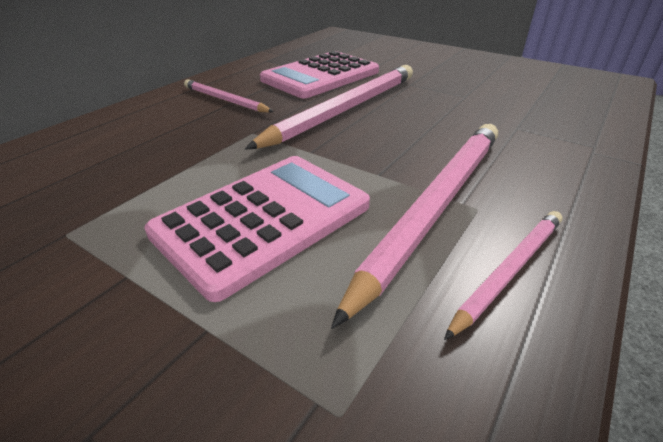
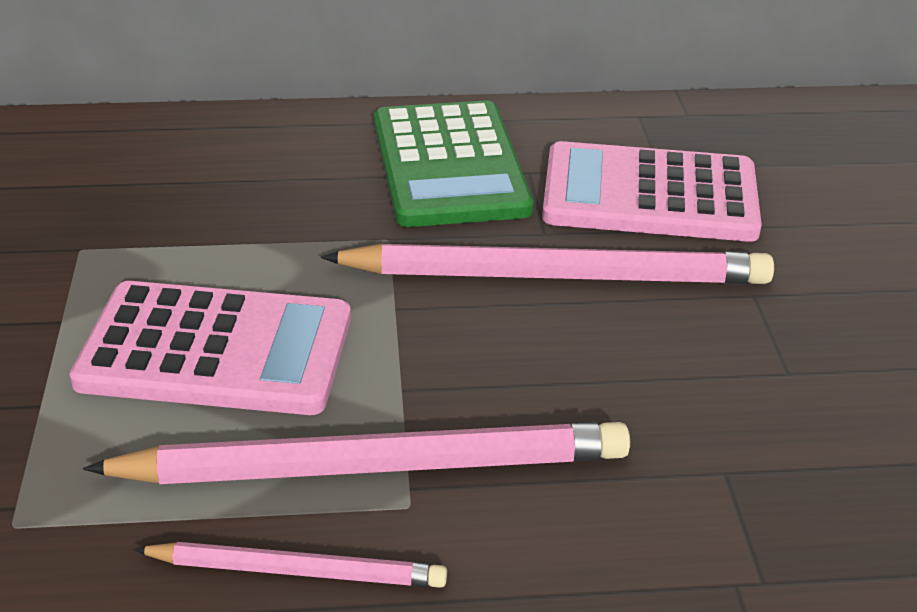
camera: 50 degrees right, 0 degrees up
pink pencil [184,79,274,113] -> green calculator [374,100,533,227]

